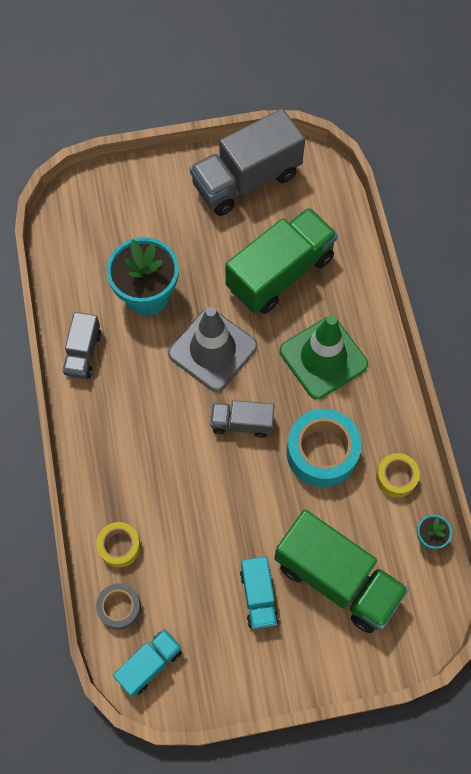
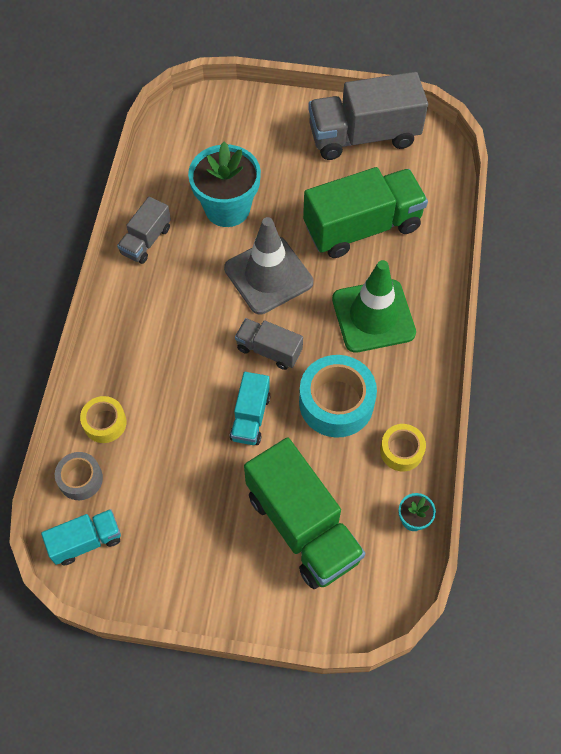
camera: 20 degrees right, 5 degrees down
turquoise truck [240,557,279,630] -> turquoise truck moved to [230,372,271,445]

